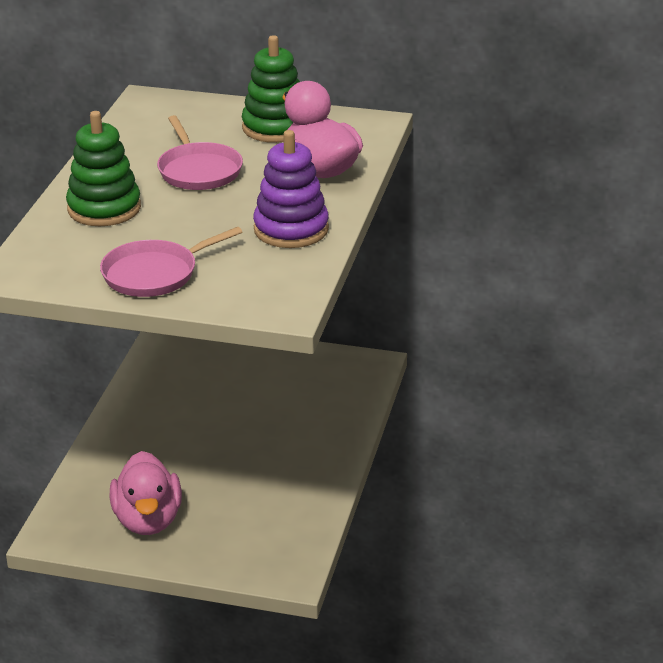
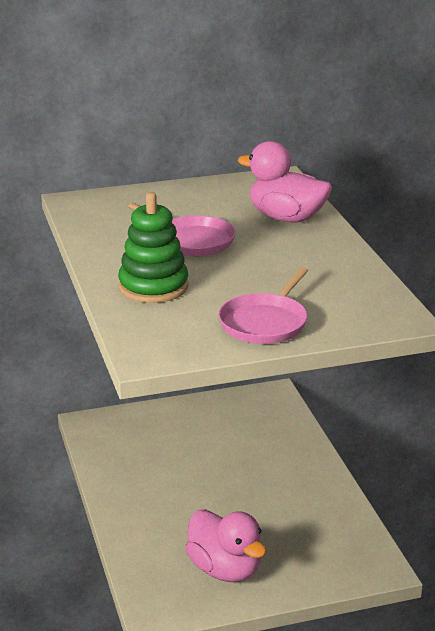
camera: 30 degrees left, 5 degrees down
green stacking toy [242,35,300,143] -> none
purple stacking toy [253,130,329,248] -> none

